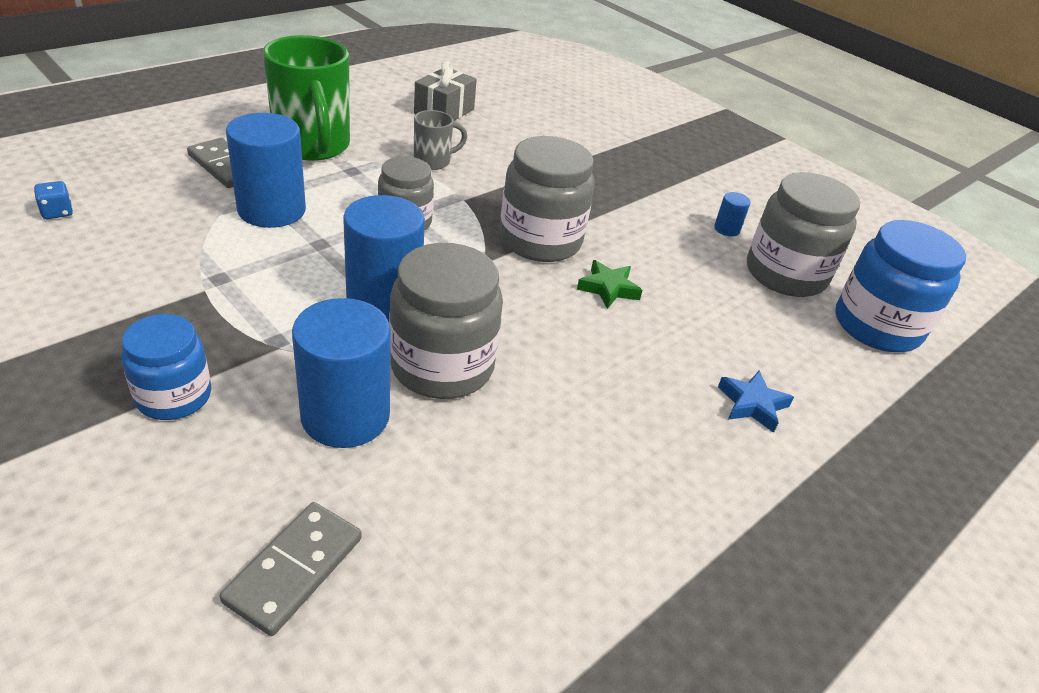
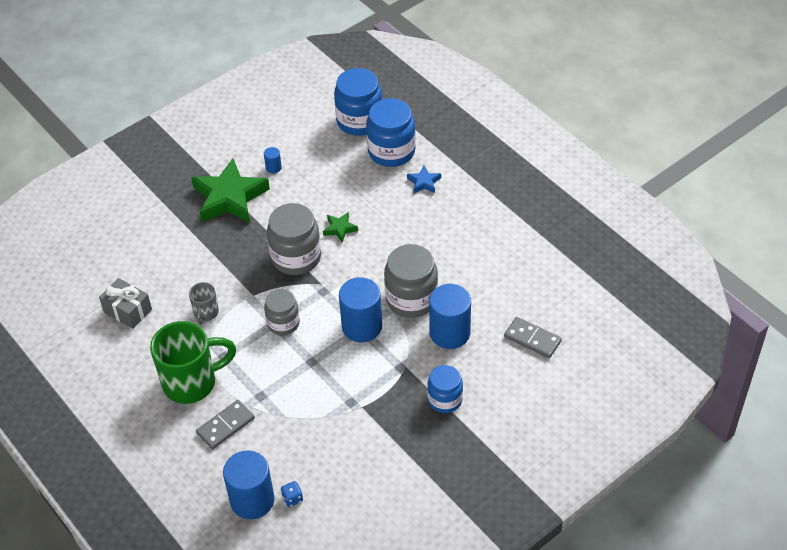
camera: 80 degrees left, 10 degrees up
blue cylinder [226,113,306,228] -> blue cylinder moved to [223,451,275,519]
grey mug [414,110,467,170] -> grey mug turned 150 degrees counterclockwise [189,282,219,324]
grey jar [747,172,860,297] -> none
none -> green star [191,158,270,223]
none -> blue jar [366,98,416,167]

